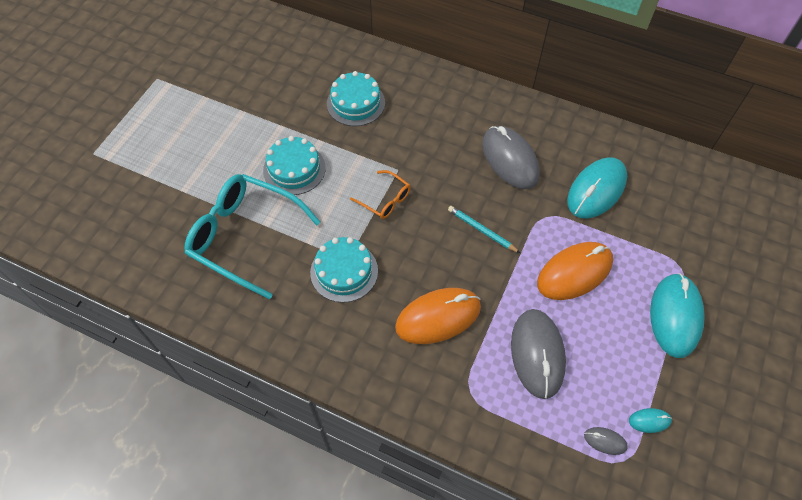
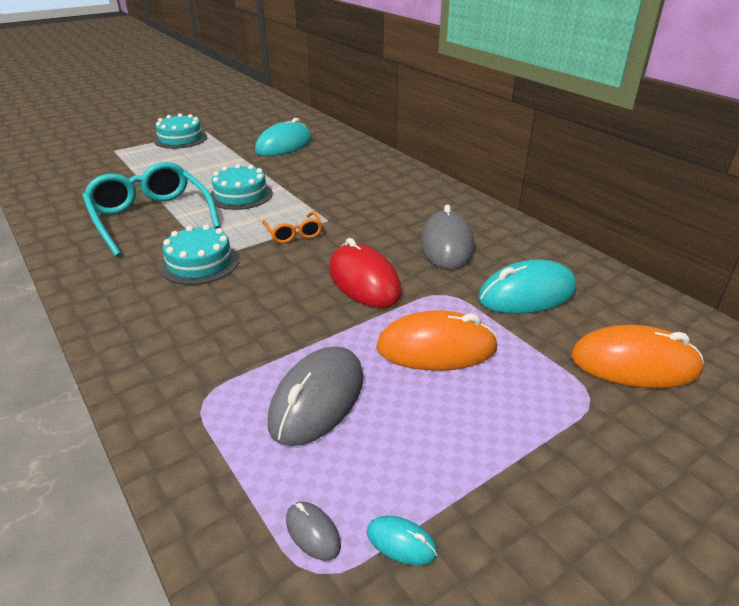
camera: 30 degrees right, 25 degrees down
turquoise cake [327,71,385,126] -> turquoise cake moved to [154,113,207,149]
orange mouse [395,288,481,344] -> orange mouse moved to [571,325,704,388]
turquoise pencil [448,206,520,253] -> red mouse [329,238,402,308]
turquoise mouse [650,273,705,358] -> turquoise mouse moved to [255,118,312,156]

